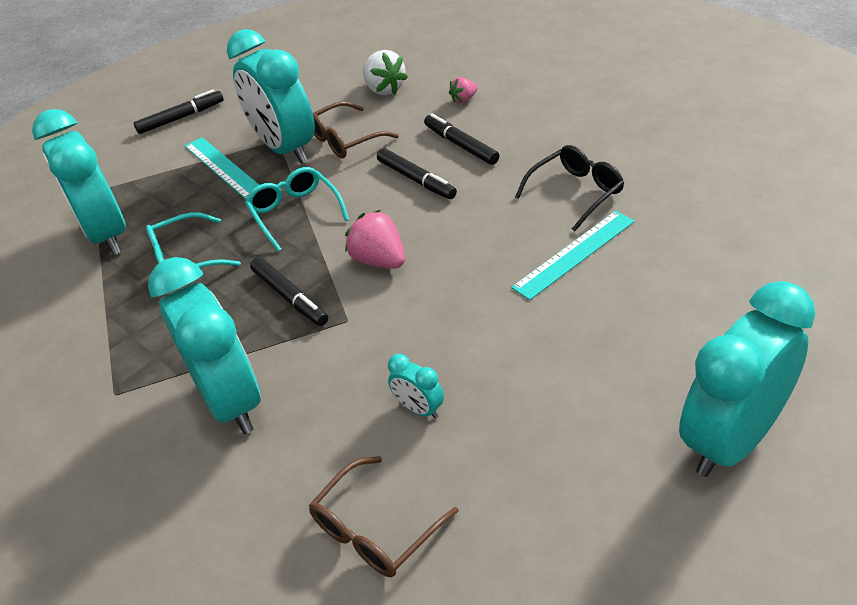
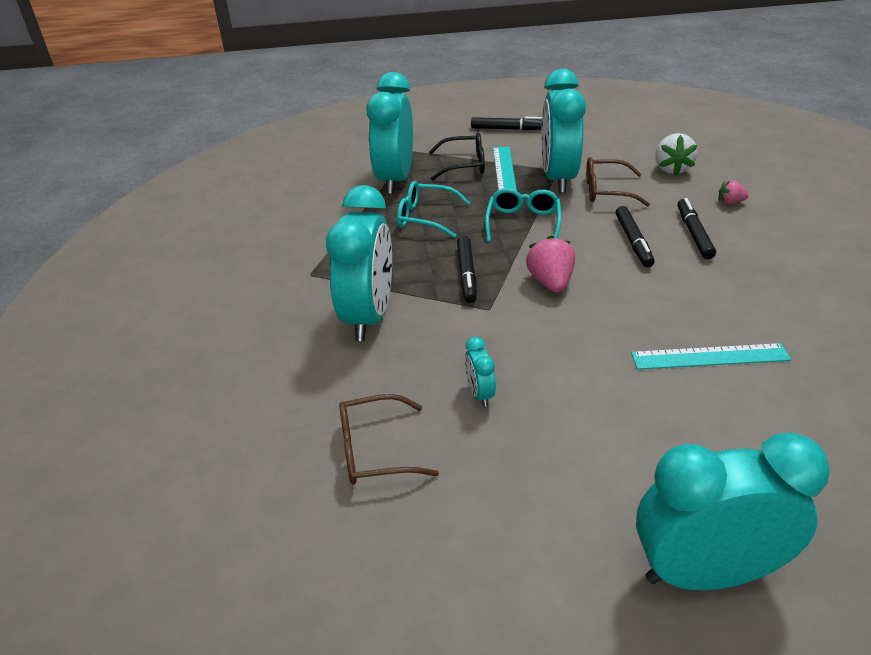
camera: 35 degrees right, 5 degrees down
black glasses [515,145,624,231] -> black glasses moved to [429,133,485,181]

